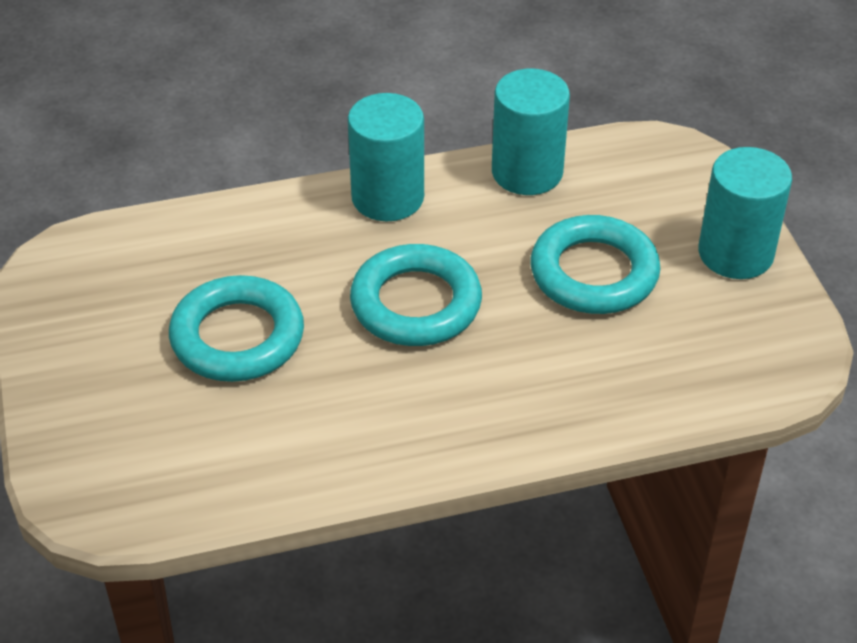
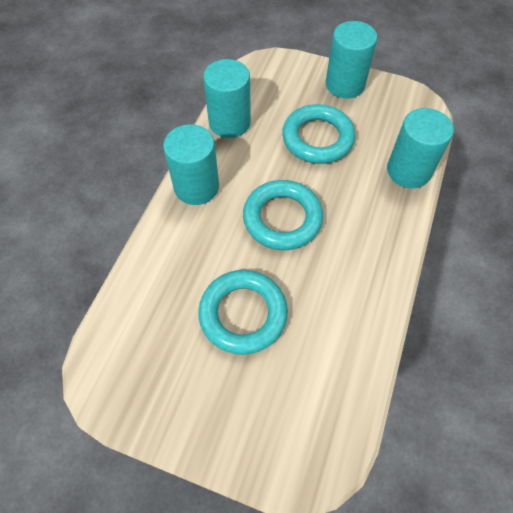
camera: 55 degrees left, 15 degrees up
none -> turquoise cylinder [387,108,454,188]

